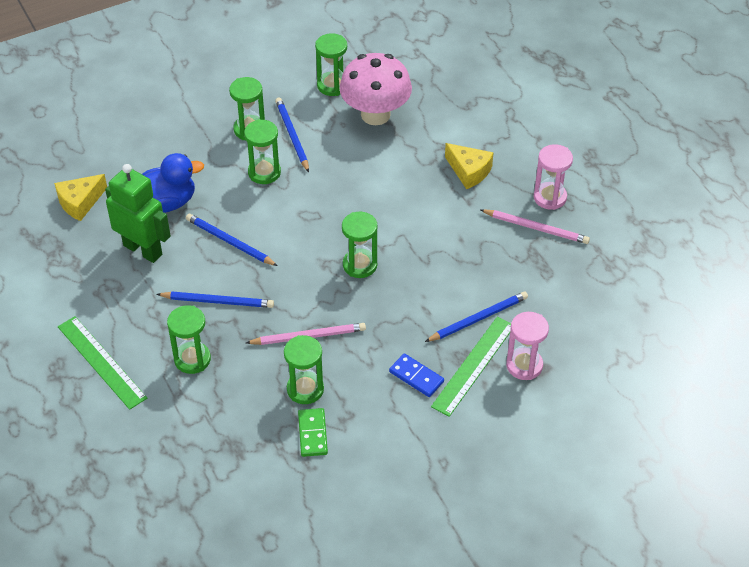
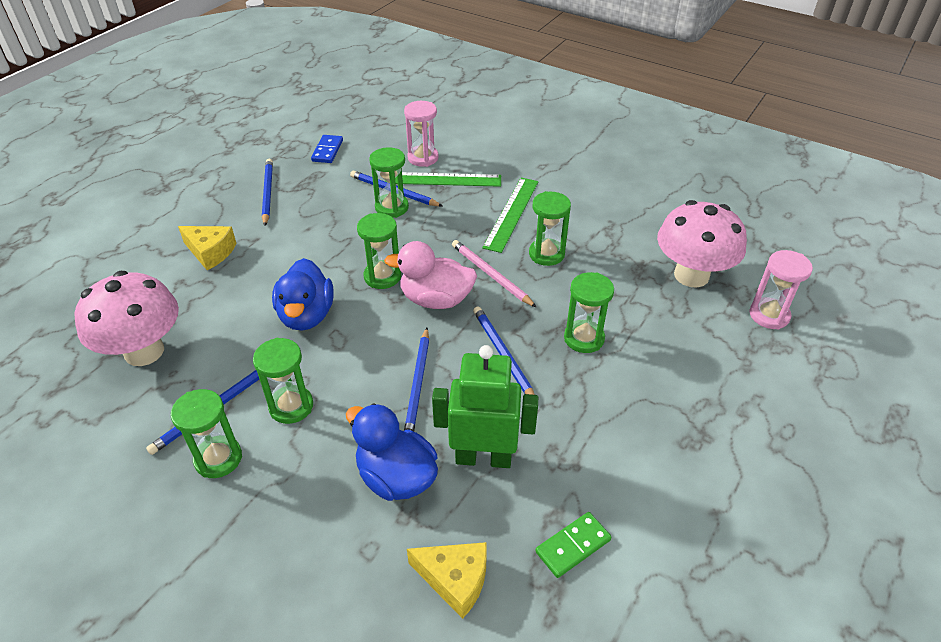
camera: 120 degrees left, 5 degrees down
green ruler [58,316,147,410] -> green ruler moved to [482,178,539,253]
green robot [105,164,171,263] -> green robot turned 90 degrees clockwise [432,345,538,468]
green domino [298,408,328,457] -> green domino moved to [535,512,612,578]
green hourglass [315,33,347,96] -> green hourglass moved to [369,147,409,218]
blue domino [389,353,444,397] -> blue domino moved to [311,135,343,163]
yellow cheese [445,143,494,189] -> yellow cheese turned 105 degrees clockwise [178,226,237,270]
pink pencil [481,209,590,244] -> blue pencil [262,159,273,226]
pink hourglass [534,144,573,210] -> pink hourglass moved to [749,250,813,329]
none -> blue duck [272,258,333,331]
none -> pink duck [384,241,477,309]
none -> pink mushroom [657,200,747,287]

